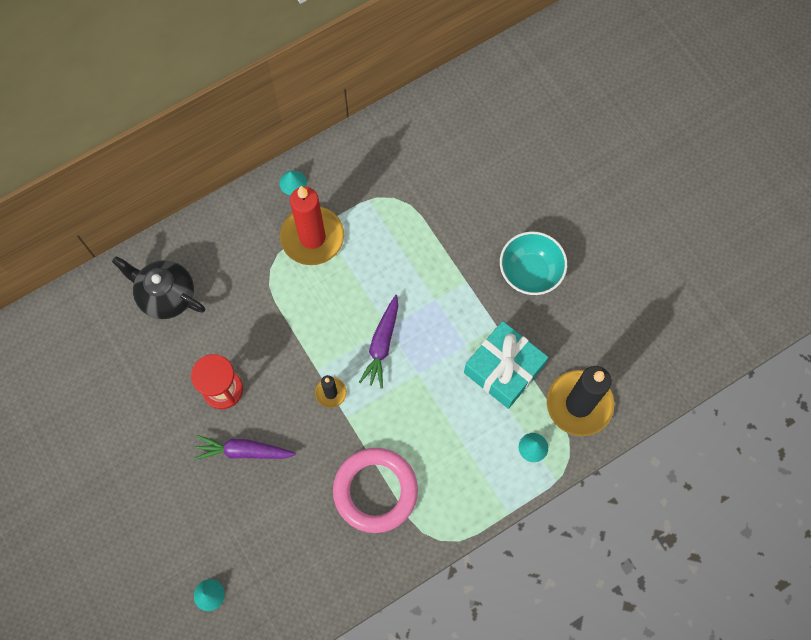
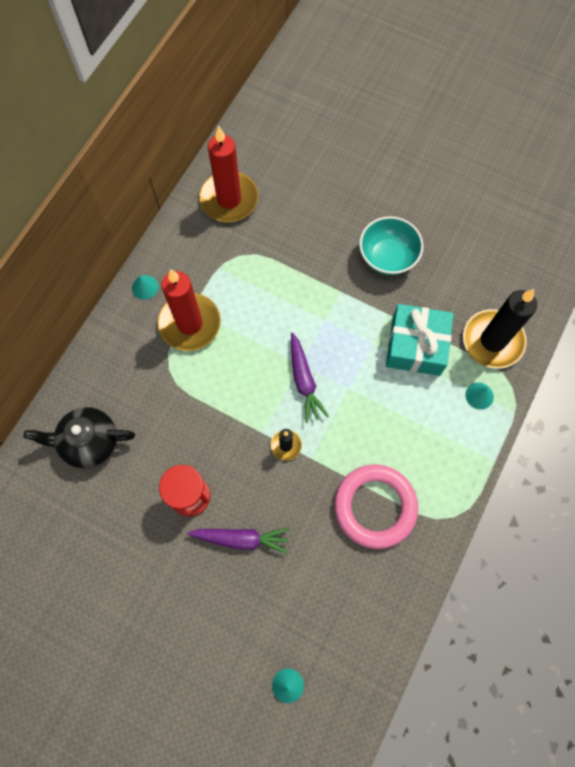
camera: 30 degrees left, 0 degrees up
purple carrot [194,435,296,460] -> purple carrot turned 150 degrees counterclockwise [187,528,290,554]
none -> red candle [199,125,258,222]

